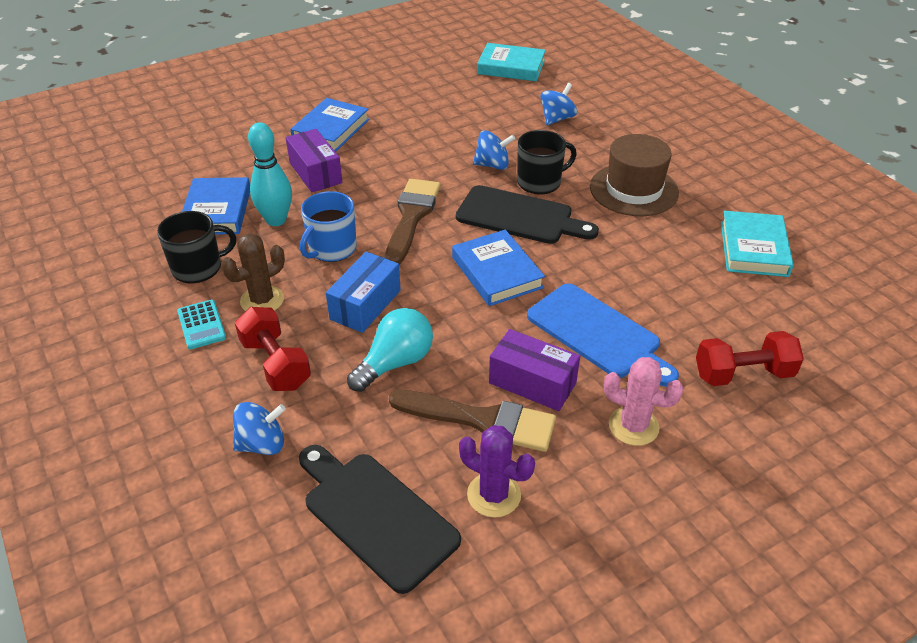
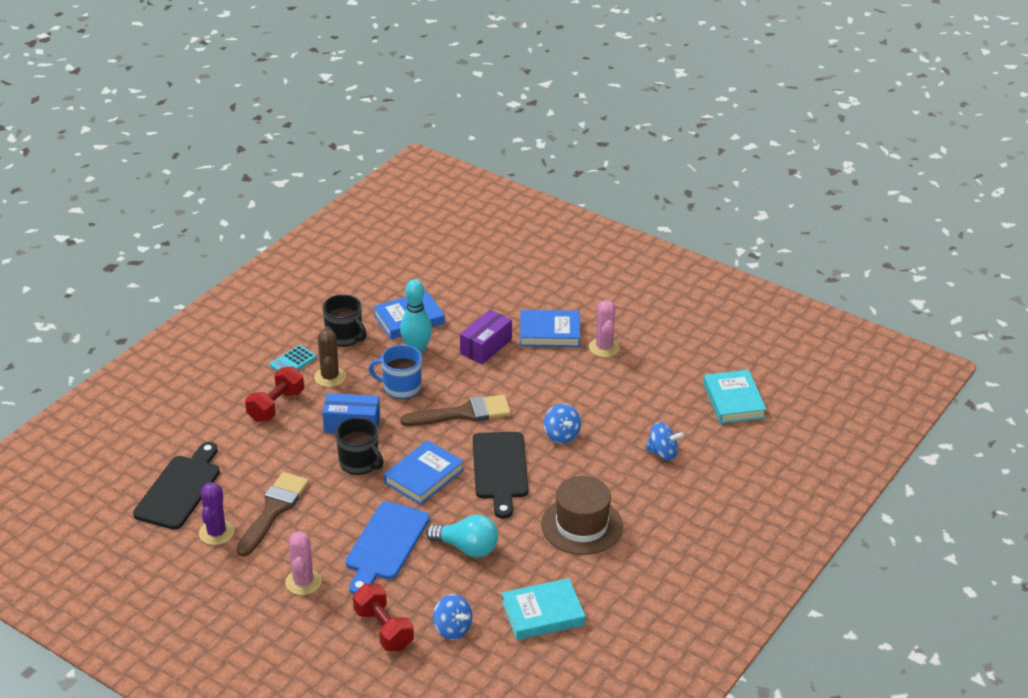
camera: 65 degrees right, 5 degrees down
brown cactus [221,233,285,311] -> brown cactus turned 60 degrees clockwise [314,326,346,387]
blue spinning top [233,402,286,455] -> blue spinning top moved to [433,594,472,640]
turquoise light bulb [347,308,433,392] -> turquoise light bulb moved to [426,515,498,557]
brown brush [389,390,556,452] -> brown brush turned 150 degrees counterclockwise [236,472,309,557]
purple box [489,329,580,411] -> none
black mug [517,130,577,194] -> black mug moved to [336,417,384,475]
none -> pink cactus [589,300,620,357]

